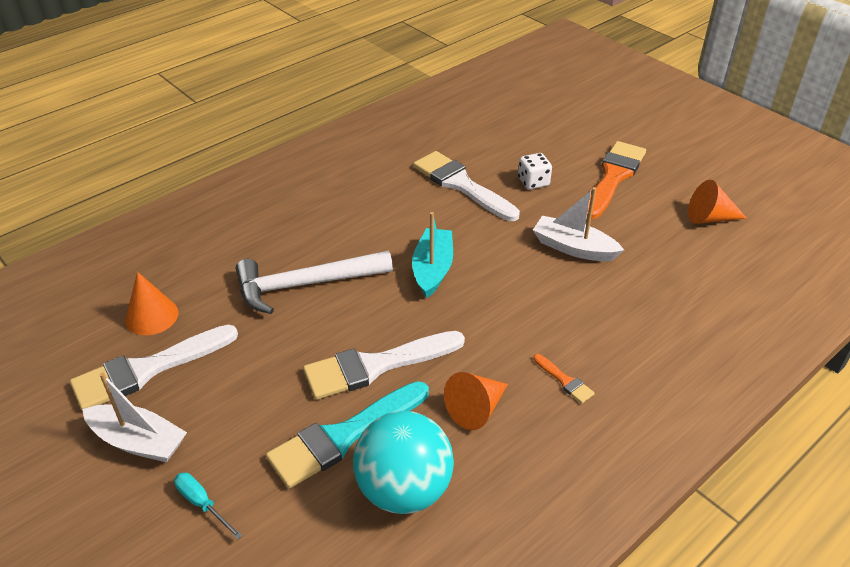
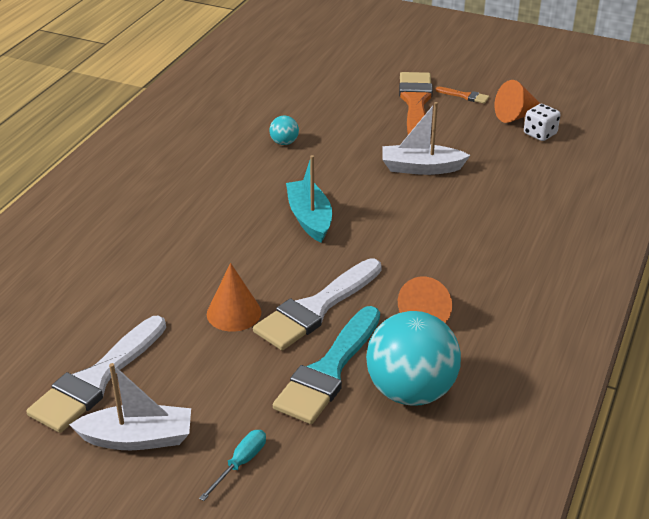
camera: 25 degrees left, 5 degrees down
orange cone [125,272,178,335] -> orange cone moved to [207,263,261,332]
turquoise screwdriver [174,473,242,540] -> turquoise screwdriver turned 105 degrees clockwise [199,430,266,501]
white hammer [236,250,393,314] -> none
white brush [413,151,520,221] -> turquoise ball [269,116,299,145]
white dice [518,153,552,189] -> white dice moved to [524,104,560,141]
orange brush [533,354,595,404] -> orange brush moved to [436,87,489,104]

